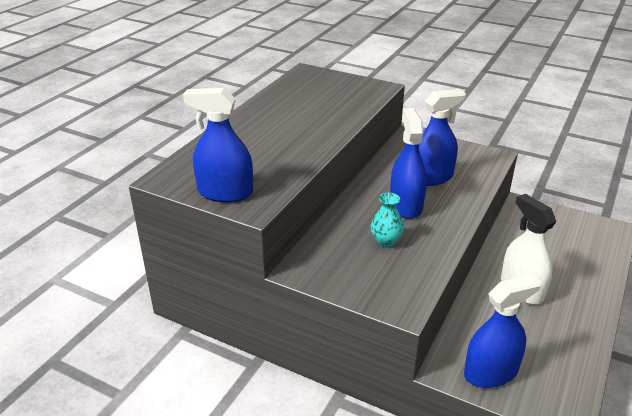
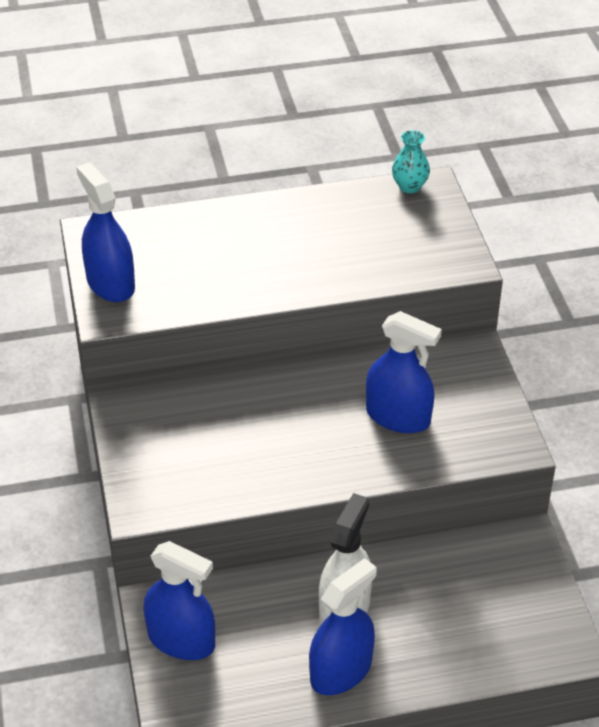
camera: 50 degrees right, 10 degrees up
turquoise vase [371,193,404,247] -> turquoise vase moved to [392,130,430,193]
blue spray bottle [390,108,427,219] -> blue spray bottle moved to [309,558,376,695]

